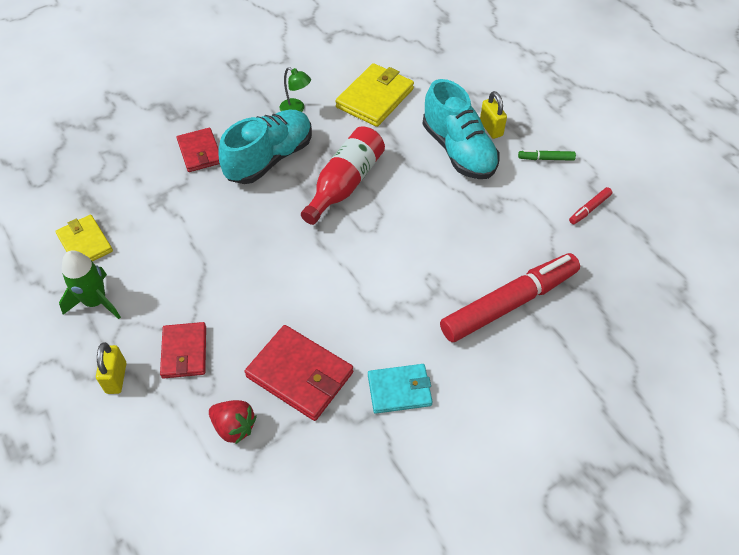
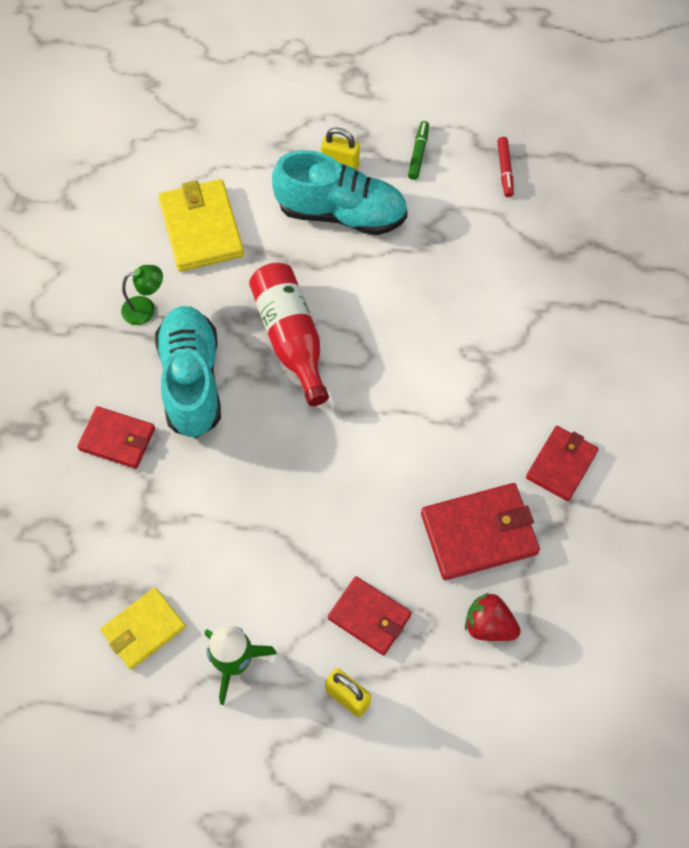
camera: 50 degrees left, 10 degrees up
yellow wallet [55,215,113,261] -> yellow wallet turned 45 degrees counterclockwise [100,588,186,670]
red strawberry [209,400,257,444] -> red strawberry turned 135 degrees counterclockwise [465,592,521,641]
turquoise wallet [368,364,433,414] -> red wallet [526,426,599,501]
red marker [440,253,580,342] -> none
green marker [518,150,576,161] -> green marker turned 150 degrees clockwise [408,121,429,180]

